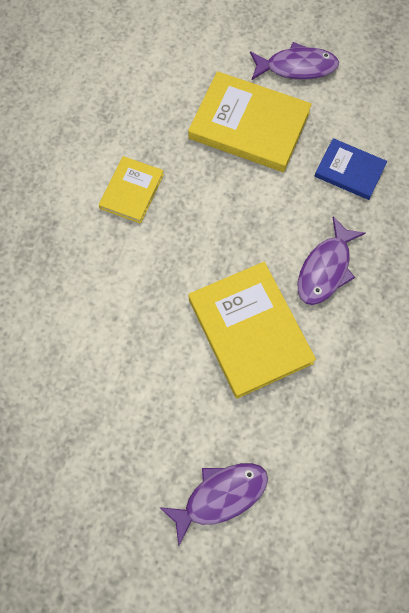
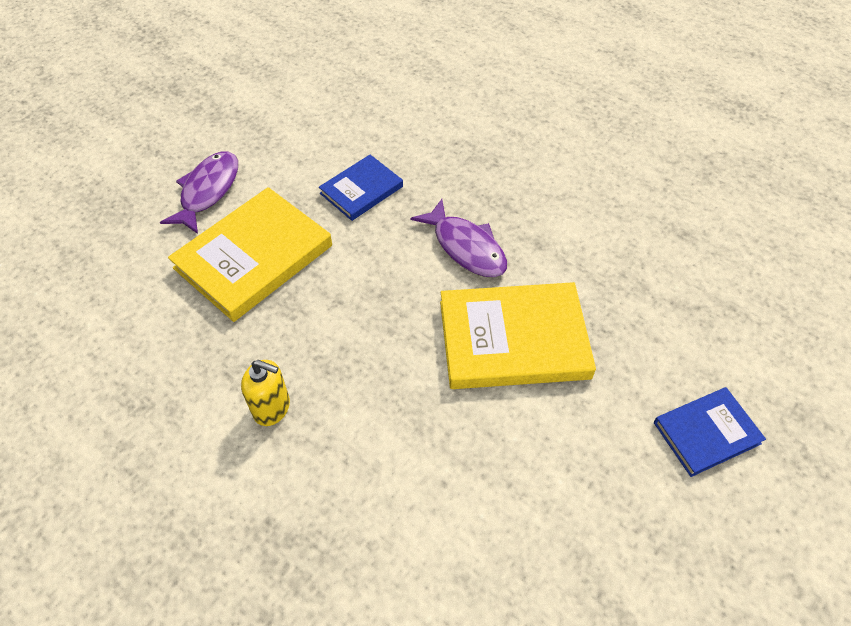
camera: 70 degrees left, 15 degrees down
yellow book [99,156,164,224] -> yellow soap dispenser [241,360,290,426]
purple fish [159,463,268,545] -> blue book [654,387,766,477]

